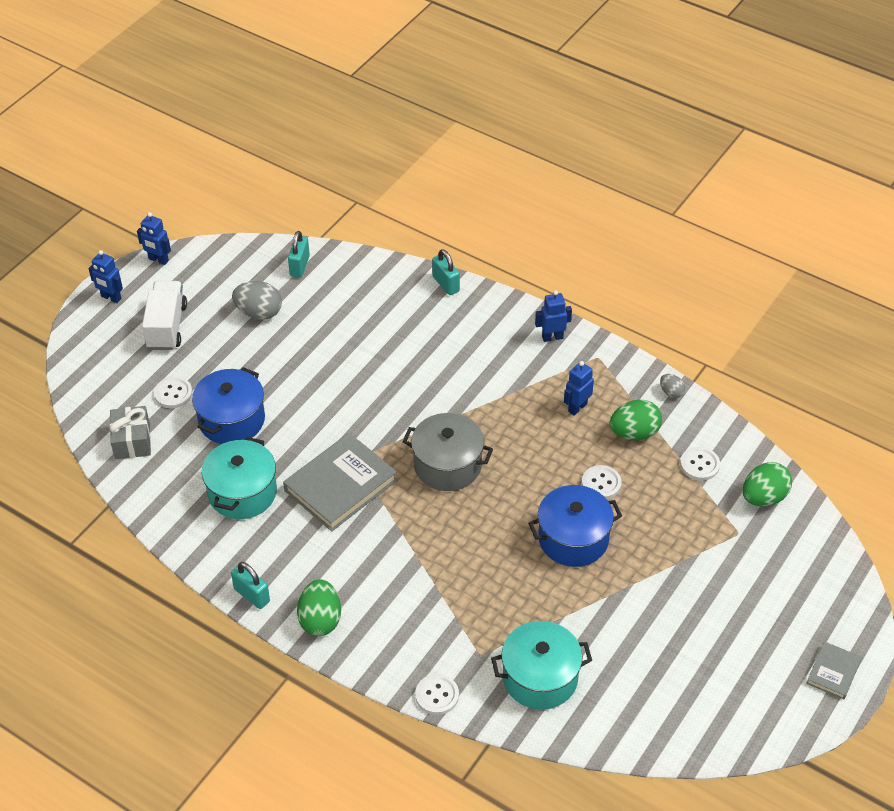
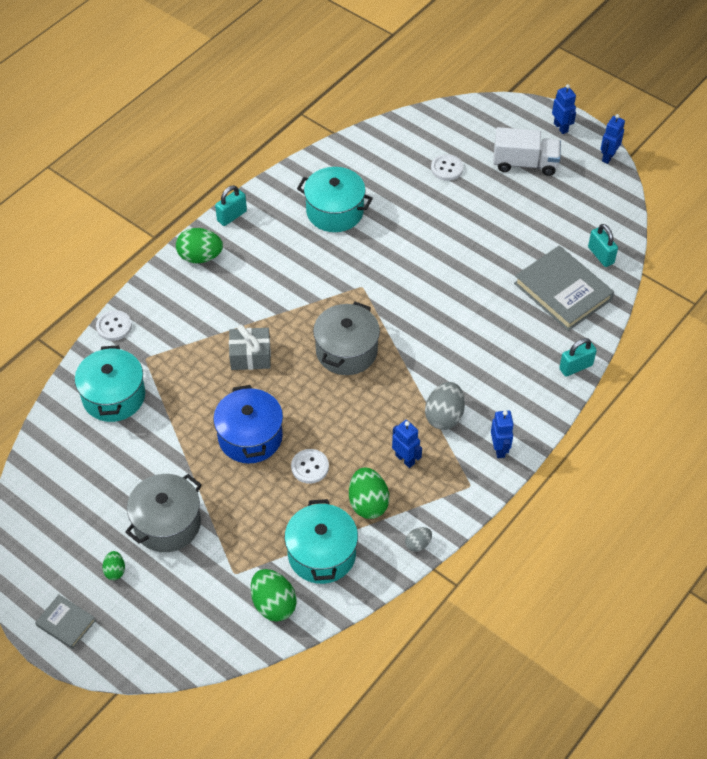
camera: 95 degrees right, 5 degrees up
blue robot [89,250,123,303] -> blue robot turned 120 degrees clockwise [552,84,576,134]
grey gift [109,406,151,459] -> grey gift moved to [229,325,271,370]
blue pot [192,367,265,444] -> none
grey egg [232,281,282,320] -> grey egg moved to [425,382,465,430]
grey book [283,433,397,531] -> grey book moved to [514,246,614,331]
turquoise padlock [288,231,310,278] -> turquoise padlock turned 45 degrees clockwise [588,224,618,267]
white button [680,447,720,481] -> turquoise pot [284,499,358,584]
none -> green egg [102,551,125,580]
none -> grey pot [125,474,202,552]

